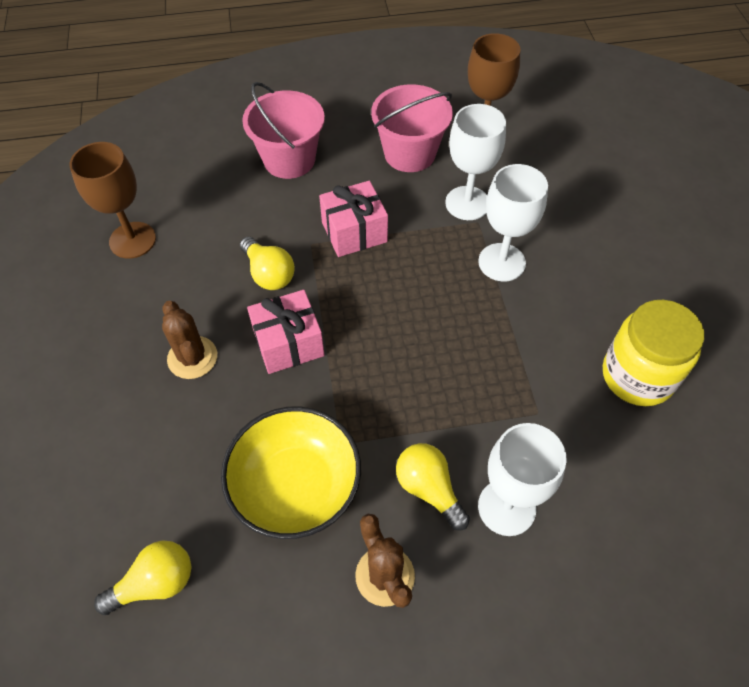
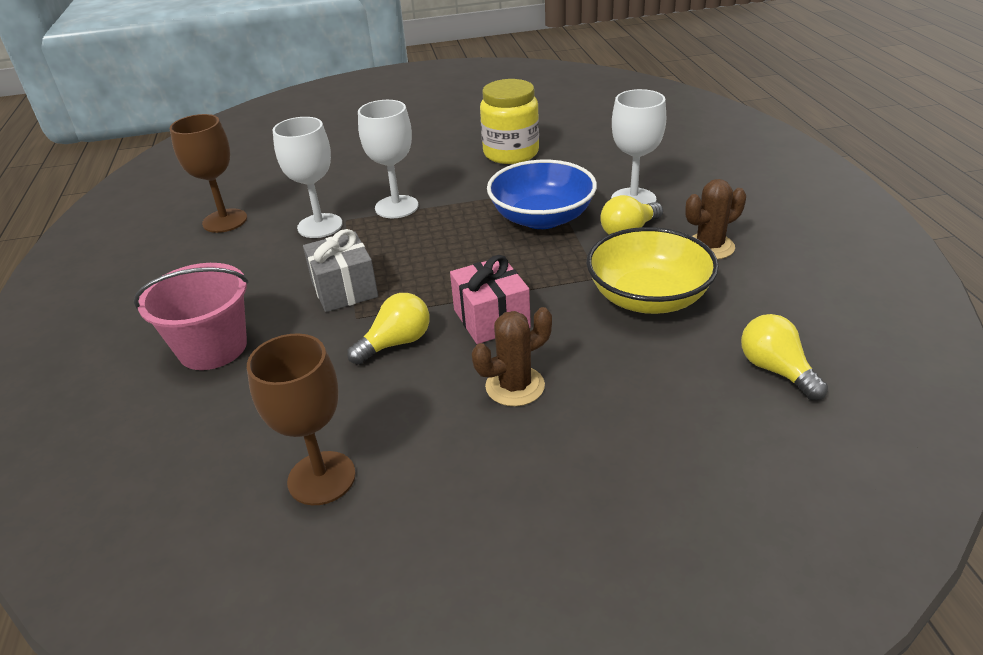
camera: 90 degrees left, 20 degrees down
pink gift [319,181,388,257] -> grey gift [303,229,378,312]
pink bucket [371,84,453,172] -> none
none -> blue bowl [487,160,597,229]

